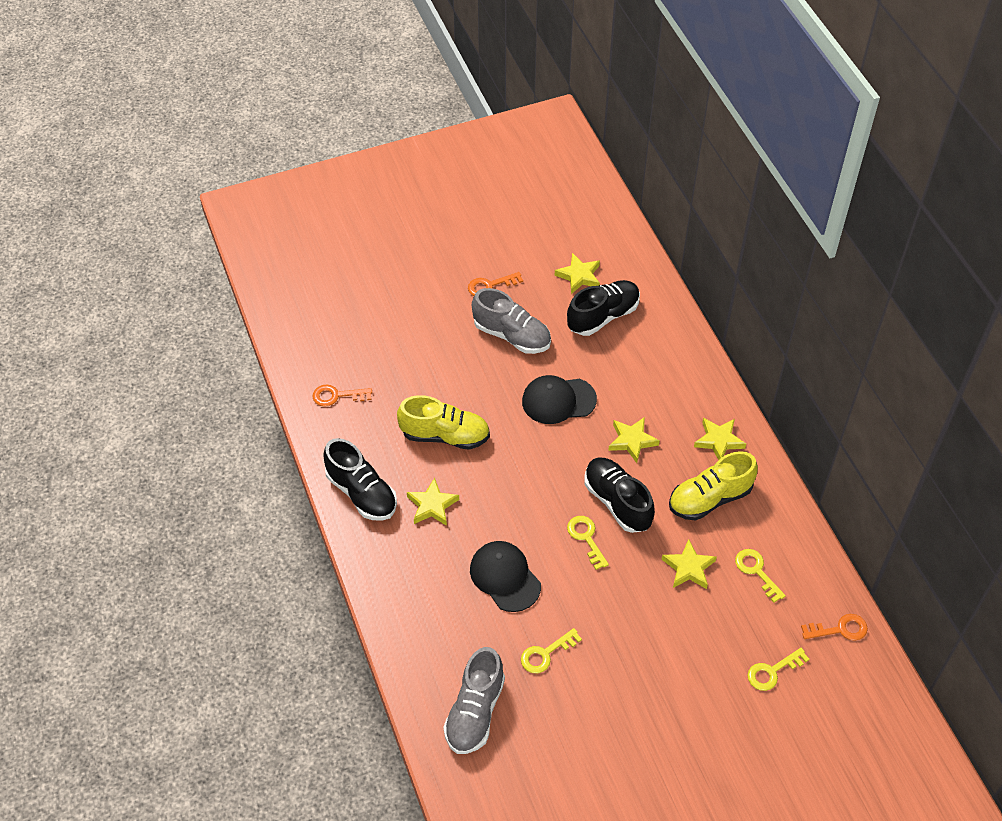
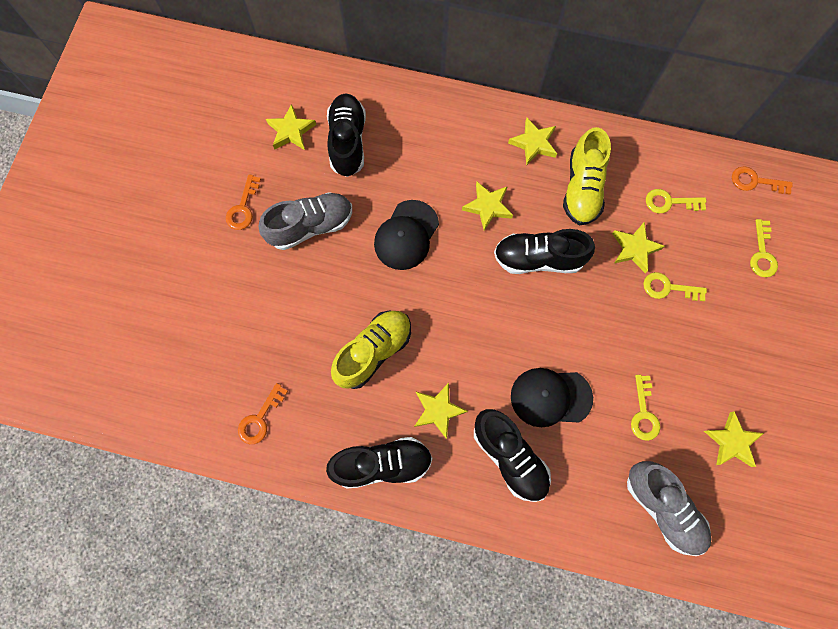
camera: 55 degrees left, 20 degrees up
yellow key [567,516,609,570] -> yellow key moved to [643,272,707,301]
orange key [801,614,868,641] -> orange key turned 105 degrees counterclockwise [732,166,793,195]
none -> black shoe [474,409,551,502]
none -> yellow star [704,411,764,467]

